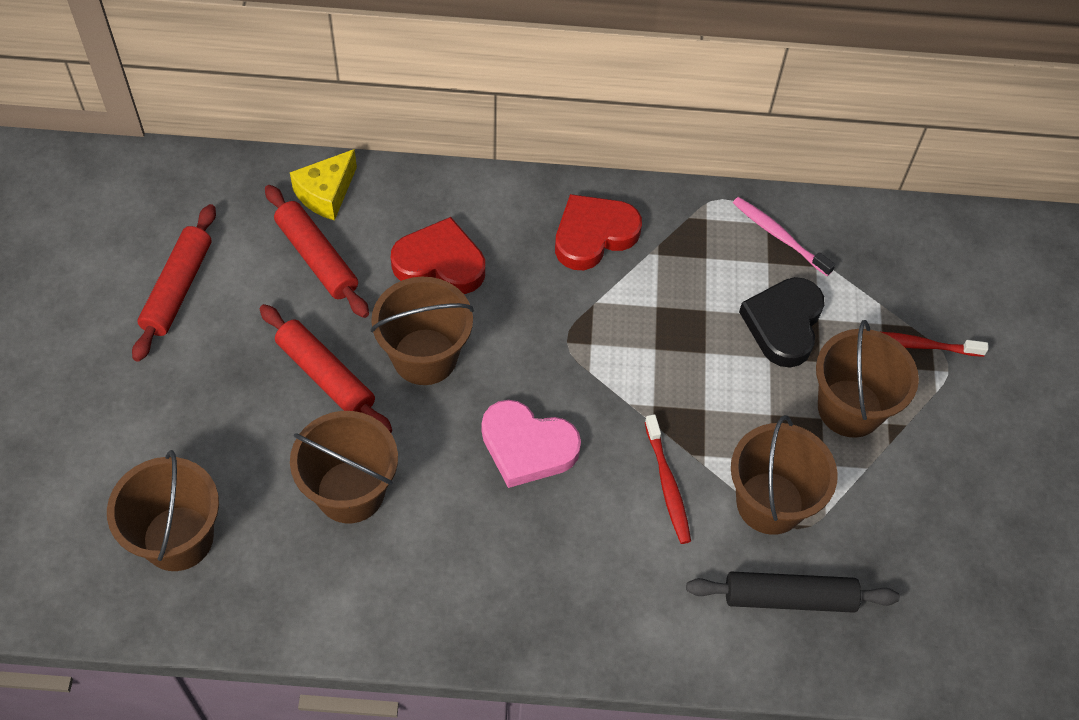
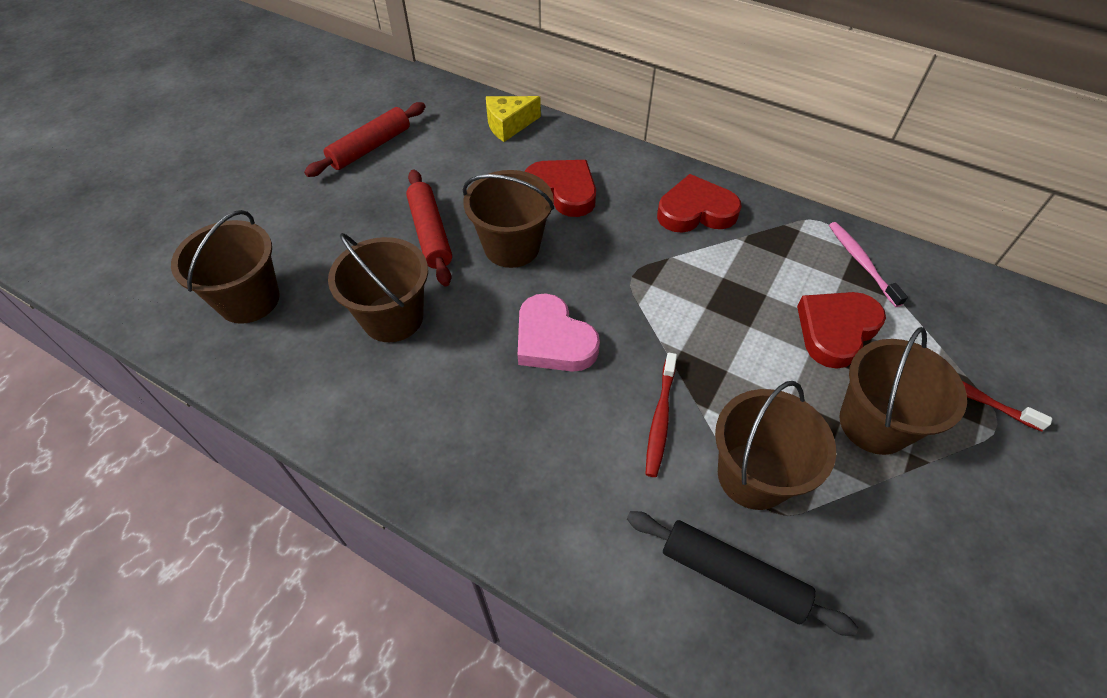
camera: 30 degrees right, 5 degrees down
red rolling pin [265,185,369,318] -> none
black heart [739,277,824,367] -> red heart [797,292,886,369]

